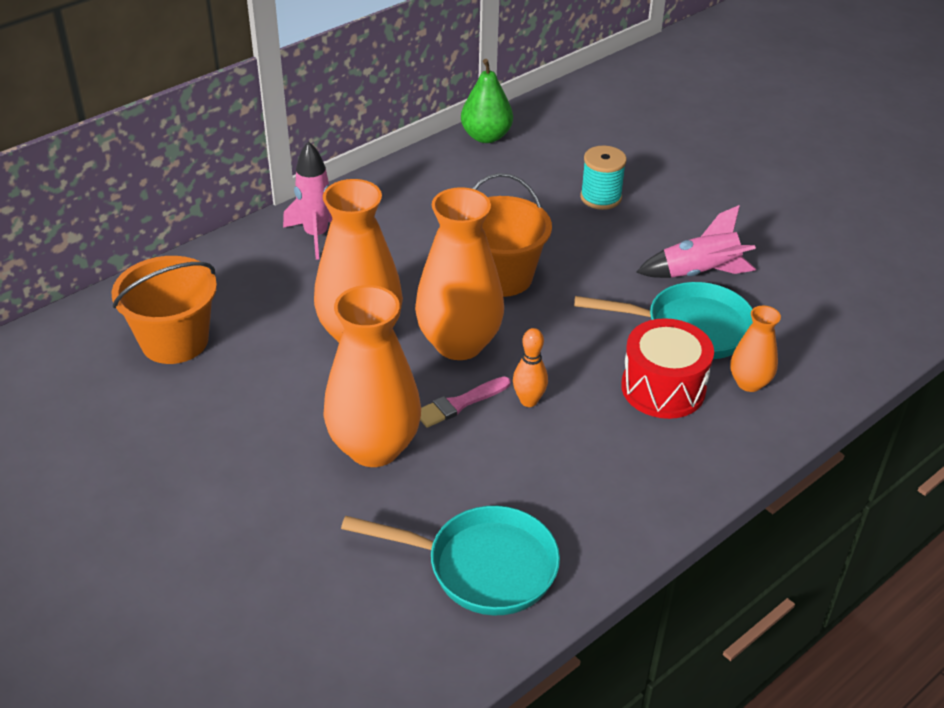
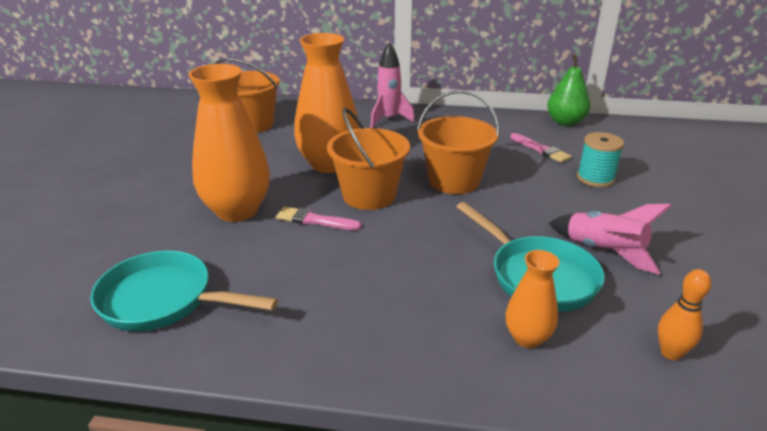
camera: 50 degrees right, 10 degrees down
turquoise pan [341,506,560,615] -> turquoise pan turned 135 degrees clockwise [90,251,278,331]
orange vase [415,187,504,360] -> orange bucket [327,108,410,210]
orange bowling pin [513,328,548,407] -> orange bowling pin moved to [658,269,711,360]
red drum [621,318,714,419] -> none
none -> pink brush [510,133,572,163]

